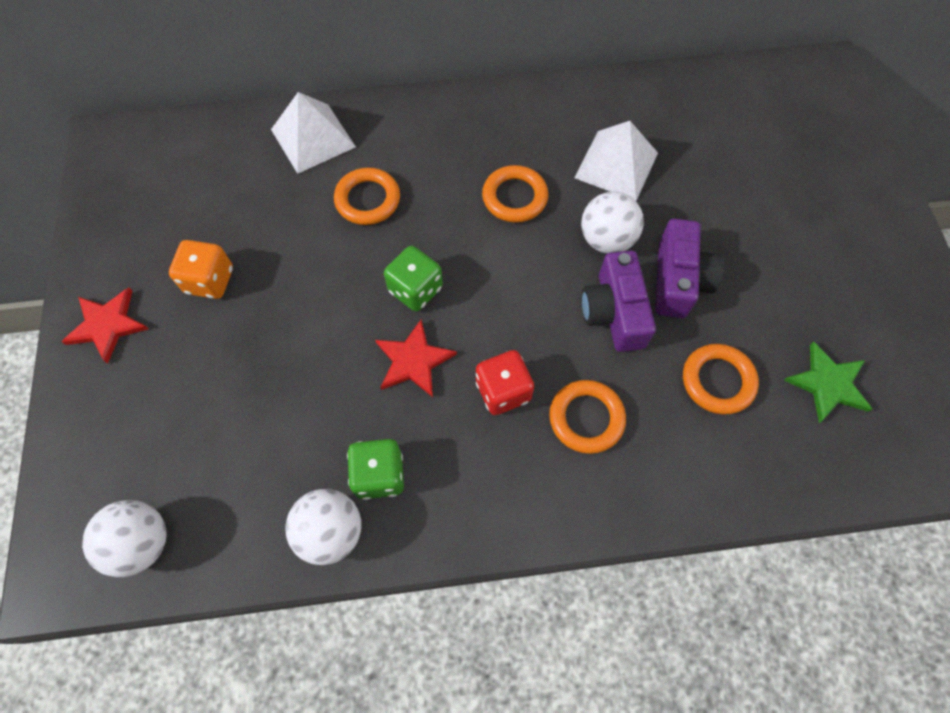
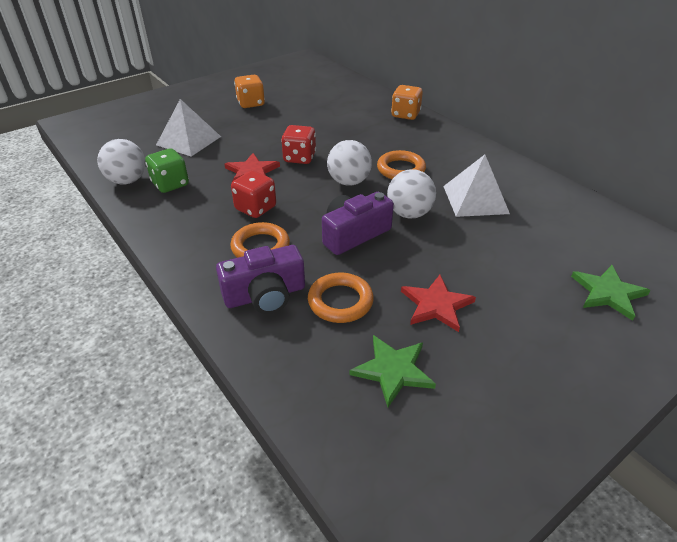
camera: 60 degrees right, 25 degrees down
red star [61,288,148,364] -> red star moved to [401,275,476,332]
white ball [82,500,167,577] -> white ball moved to [327,140,372,186]
white pyramid [271,92,356,174] -> white pyramid moved to [156,99,221,157]
orange ring [334,167,400,225] -> none
green dice [384,246,443,311] -> red dice [281,125,316,164]
purple camera [655,219,724,318] -> purple camera moved to [216,245,305,314]
none -> orange dice [391,85,423,120]
none -> green star [571,265,651,321]

